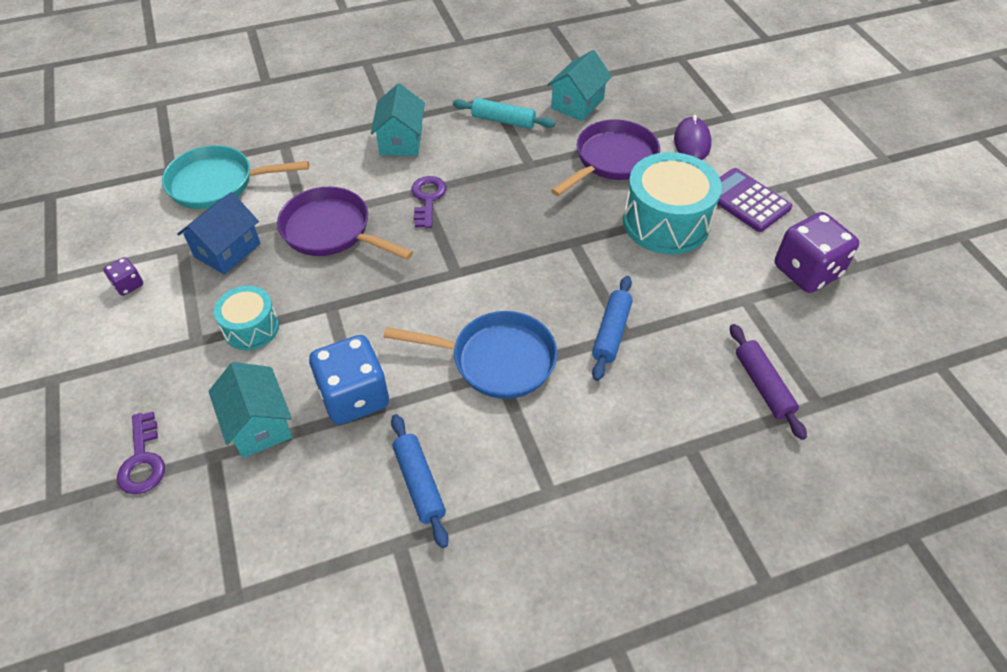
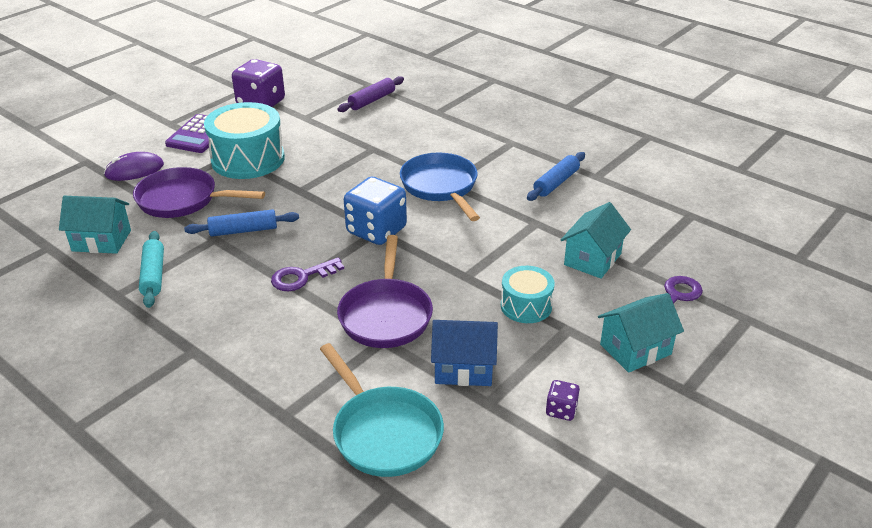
camera: 120 degrees left, 15 degrees down
blue dice [309,335,389,425] -> blue dice moved to [344,177,407,245]
turquoise house [371,83,425,156] -> turquoise house moved to [598,293,684,373]
blue rolling pin [592,276,633,381] -> blue rolling pin moved to [184,209,299,236]

